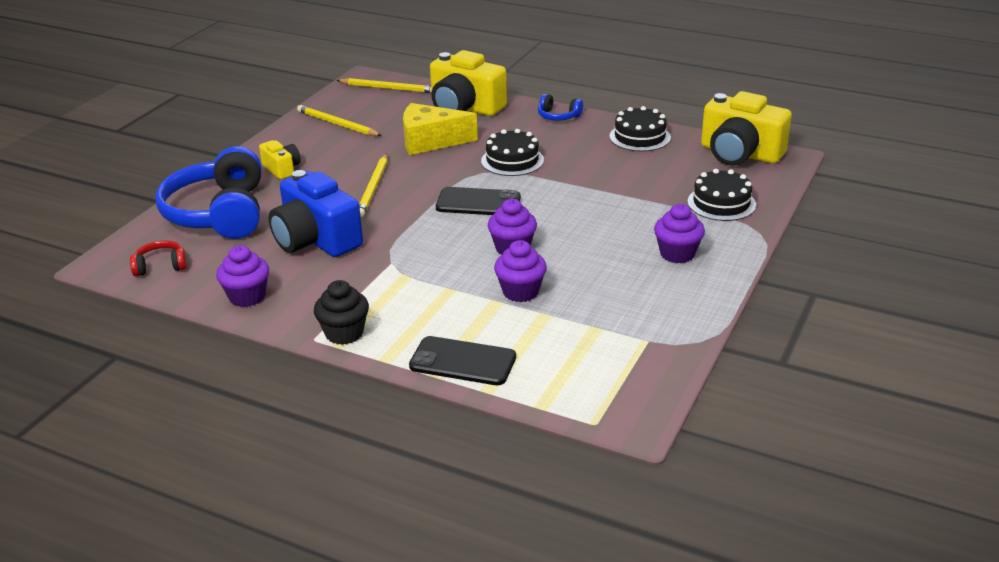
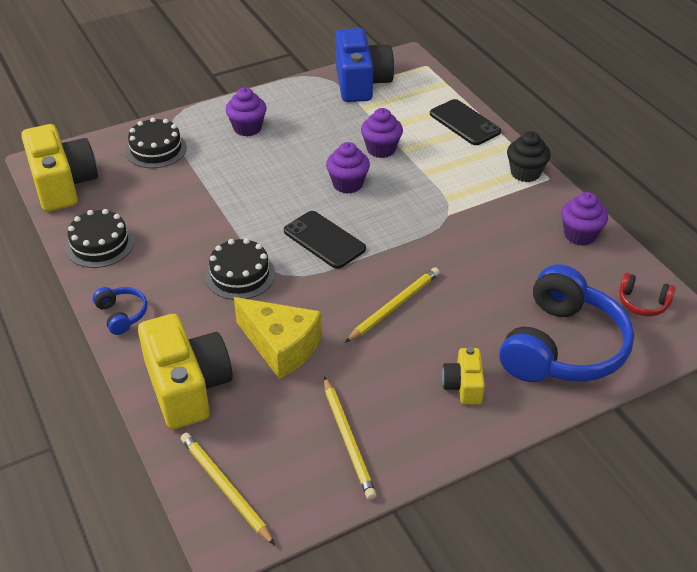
camera: 145 degrees left, 10 degrees up
blue camera [269,170,363,257] -> blue camera moved to [335,28,394,102]

